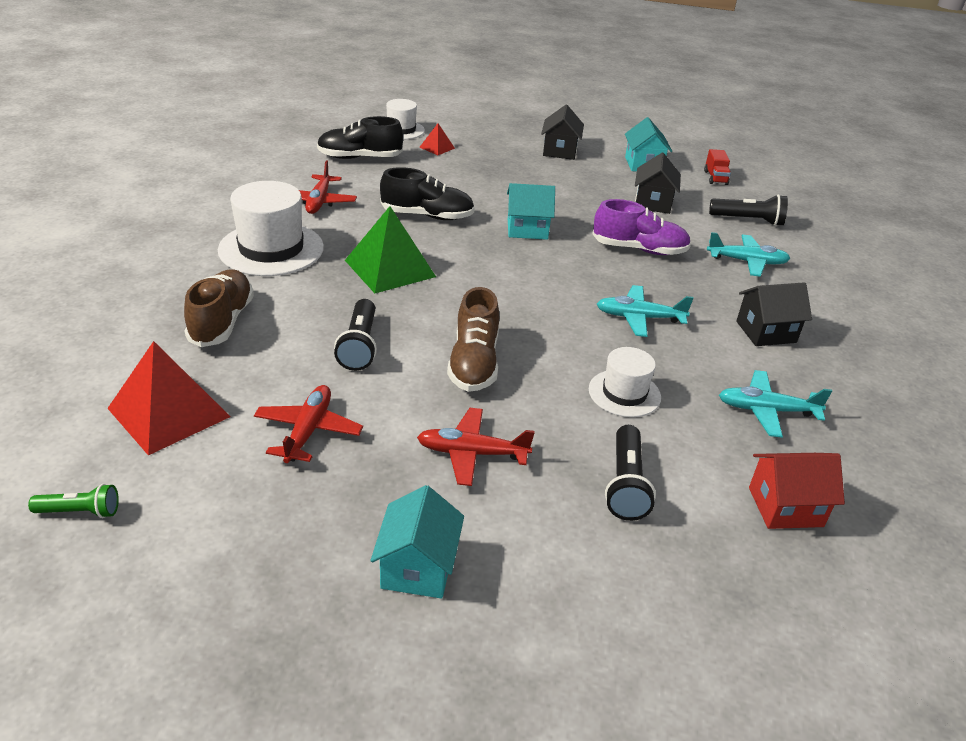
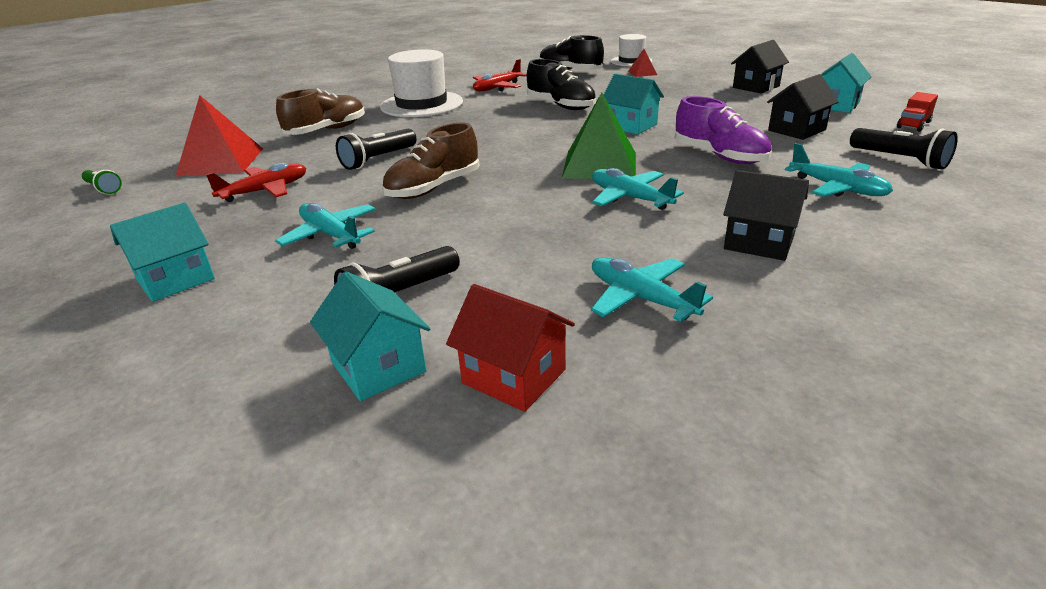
camera: 45 degrees right, 5 degrees down
green pyramid [345,206,436,293] -> green pyramid moved to [562,93,636,179]
red plane [417,408,535,486] -> turquoise plane [275,203,376,249]
white hat [589,347,661,417] -> none
none -> turquoise house [310,272,430,401]

